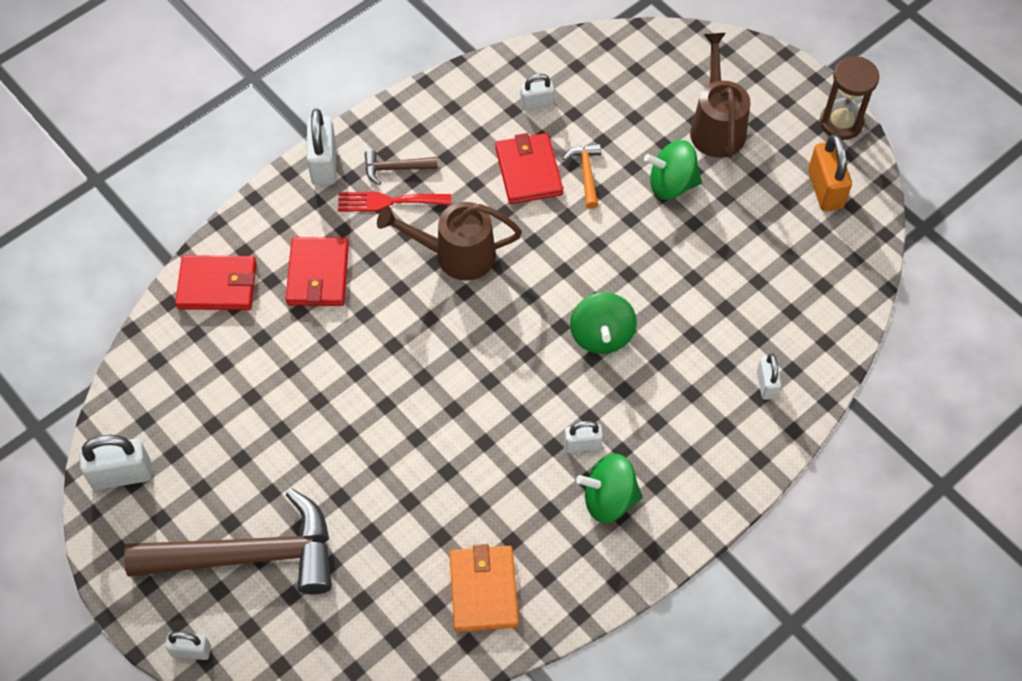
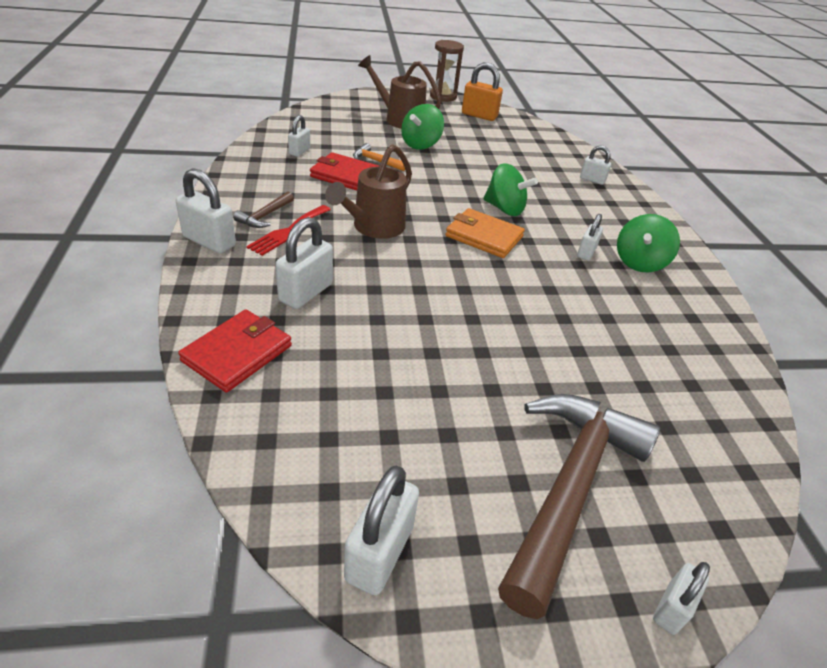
camera: 60 degrees left, 20 degrees down
red wallet [286,237,349,306] -> white padlock [275,217,333,309]
orange wallet [449,544,519,632] -> orange wallet moved to [445,208,525,258]

